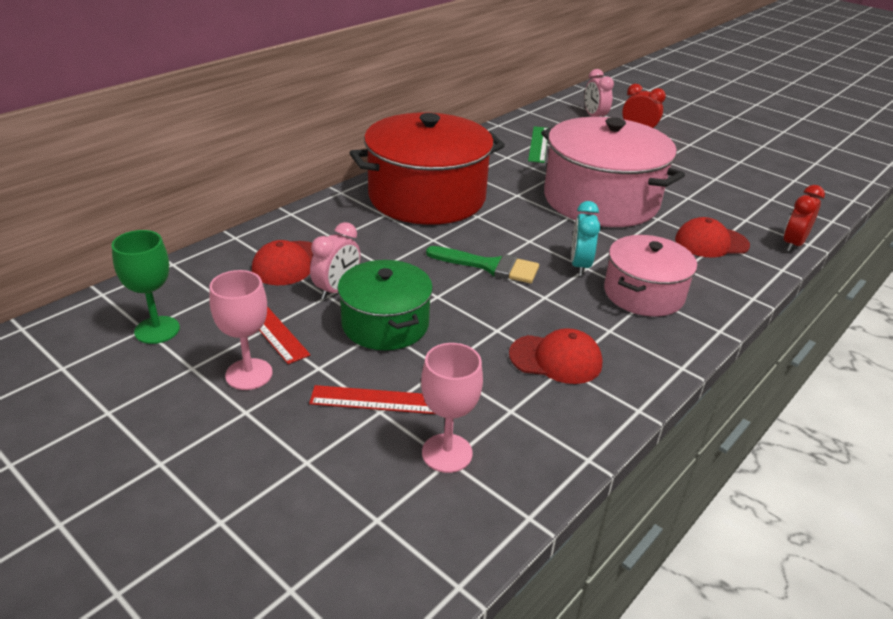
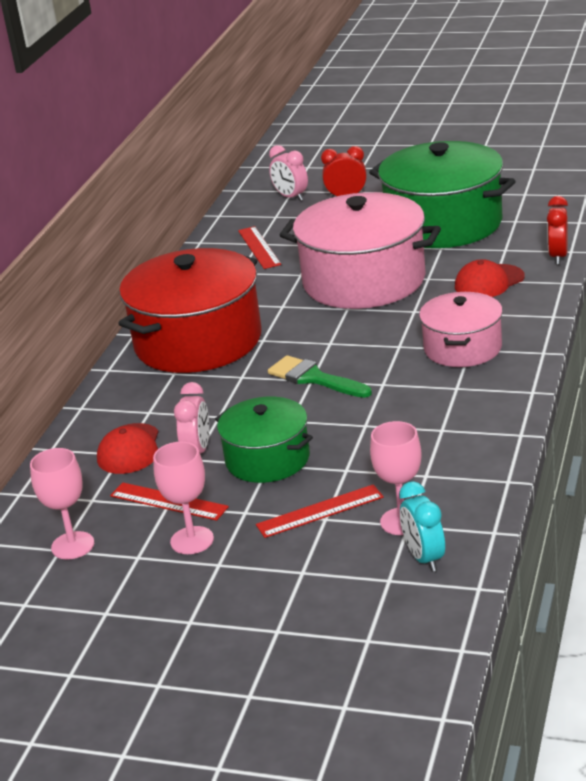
camera: 20 degrees left, 5 degrees down
green goblet [111,230,180,344] -> pink goblet [30,448,94,559]
green brush [426,246,539,283] -> green brush turned 135 degrees counterclockwise [268,355,372,398]
red cap [509,328,603,384] -> none
green ruler [528,126,548,163] -> red ruler [238,226,281,269]
turquoise clock [571,201,600,276] -> turquoise clock moved to [399,481,445,572]
none -> green pot [369,141,516,248]

